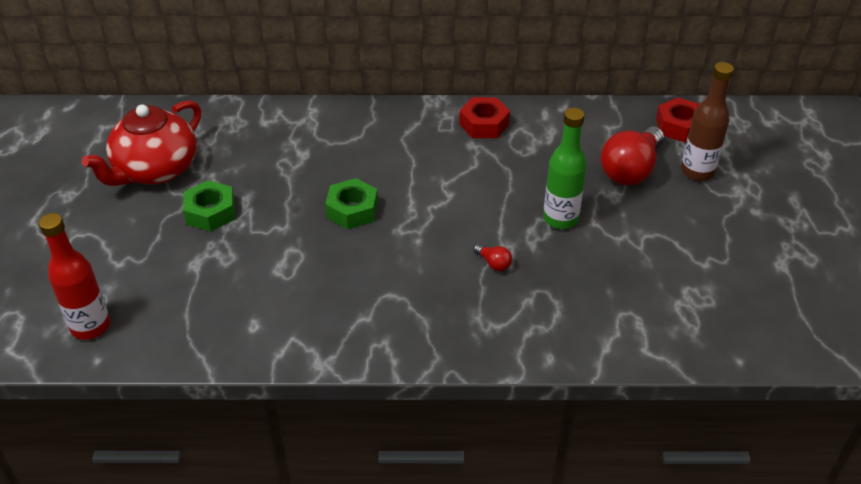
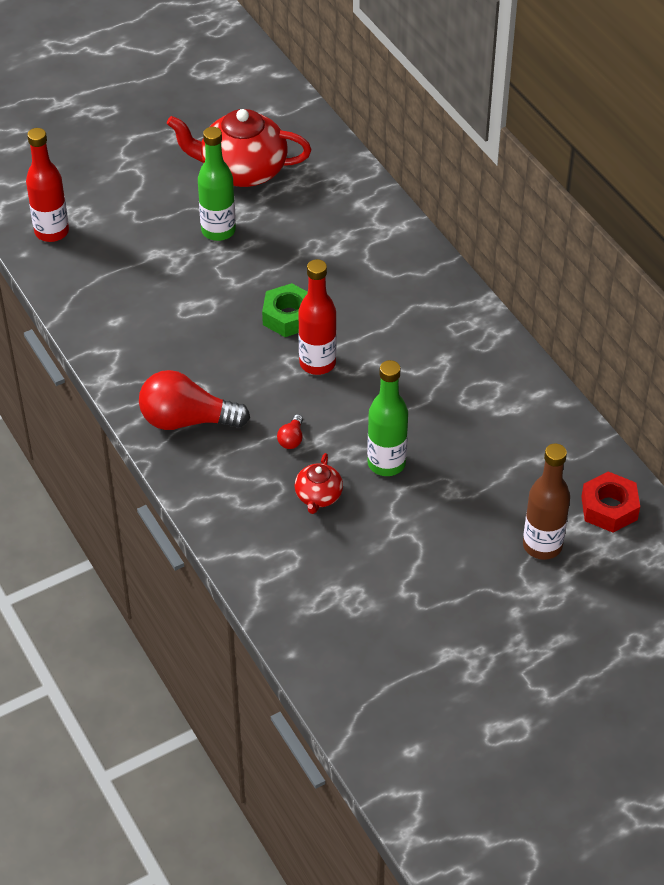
camera: 60 degrees right, 5 degrees up
green nut [183,180,235,232] -> green bottle [198,127,236,241]
red nut [459,97,510,138] -> none
red light bulb [600,126,664,185] -> red light bulb moved to [139,370,250,430]
none -> red teapot [295,453,343,514]
none -> red bottle [298,259,337,375]

